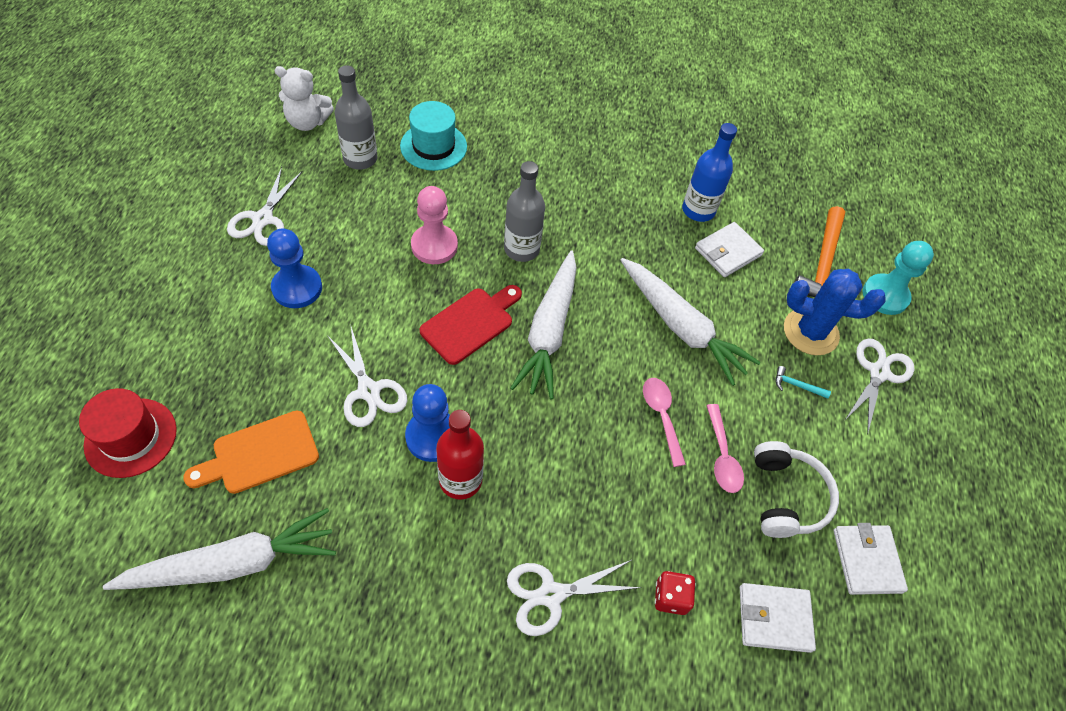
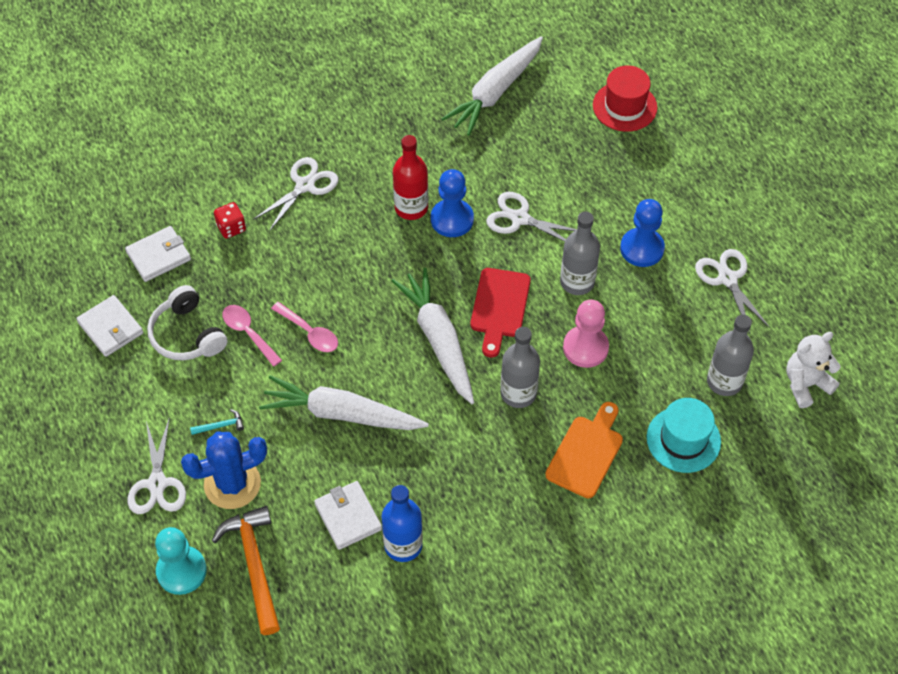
camera: 150 degrees right, 0 degrees up
orange cutting board [183,411,319,494] -> orange cutting board moved to [545,402,623,498]
white wallet [695,222,764,277] -> white wallet turned 45 degrees counterclockwise [314,481,382,550]
none -> grey bottle [560,212,600,295]

